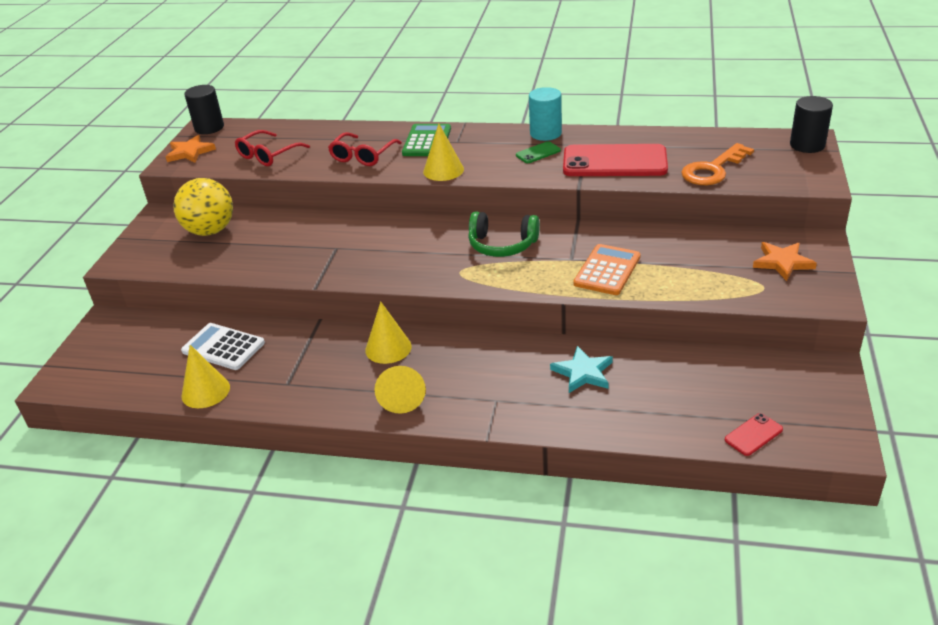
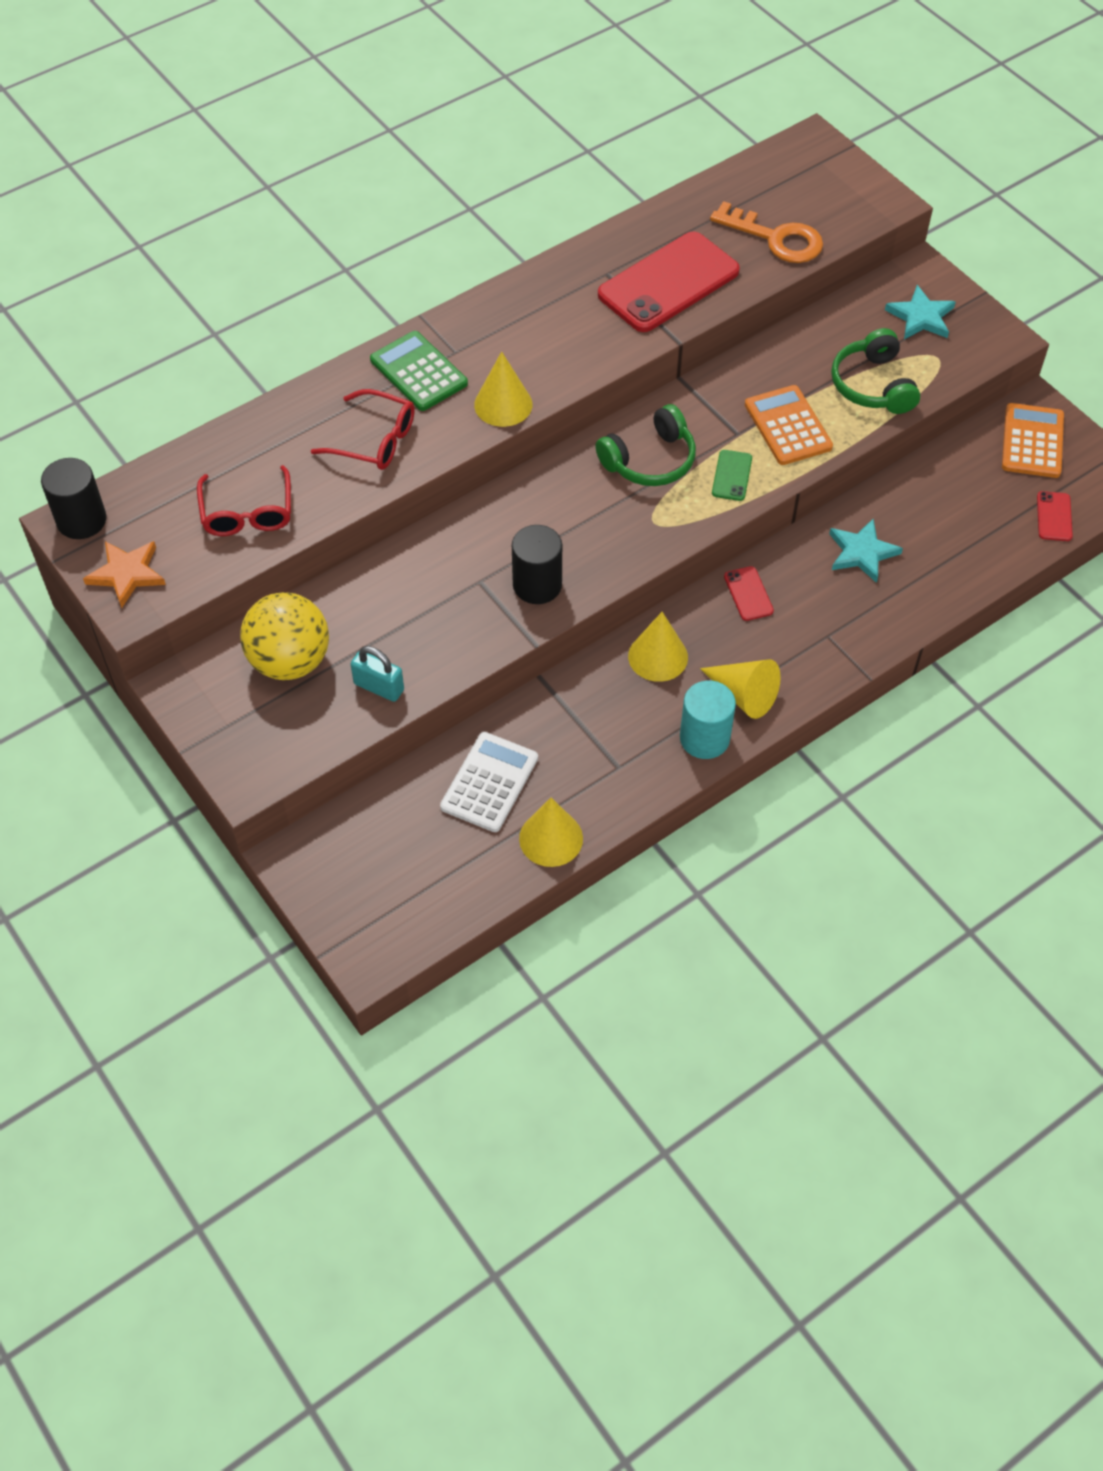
camera: 50 degrees left, 20 degrees up
white calculator [181,323,265,370] -> white calculator turned 135 degrees clockwise [440,732,538,832]
red glasses [328,132,402,166] -> red glasses turned 45 degrees counterclockwise [311,389,415,470]
green phone [516,141,561,163] -> green phone moved to [712,450,752,501]
turquoise cylinder [529,87,562,141] -> turquoise cylinder moved to [680,680,736,759]
orange key [681,143,754,185] -> orange key turned 60 degrees counterclockwise [710,201,823,263]
orange star [753,242,817,281] -> turquoise star [885,285,956,339]
black cylinder [790,96,833,153] -> black cylinder moved to [512,525,562,604]
none -> turquoise padlock [351,646,404,702]
none -> red phone [724,566,774,621]
none -> green headphones [831,328,920,414]
none -> orange calculator [1002,403,1064,478]

